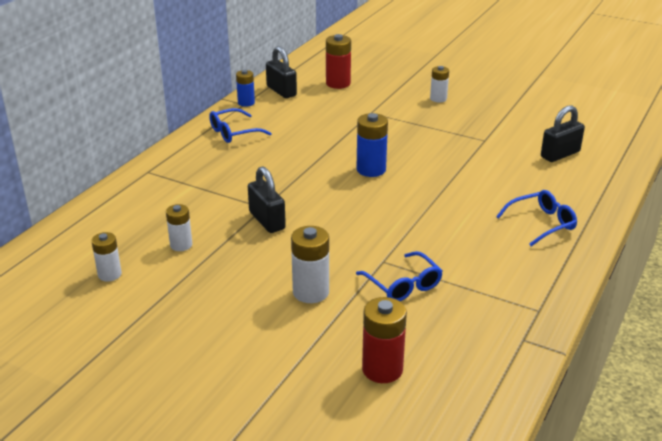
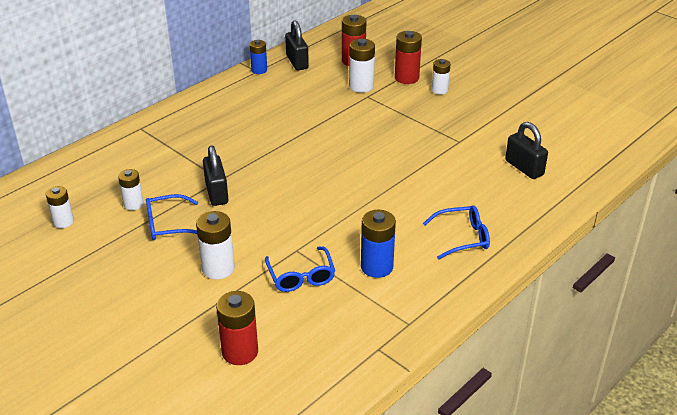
camera: 15 degrees right, 5 degrees up
blue glasses [209,108,272,143] -> blue glasses moved to [146,194,198,240]
blue battery [356,113,388,177] -> blue battery moved to [361,210,396,278]
black padlock [541,105,585,162] -> black padlock turned 75 degrees clockwise [505,122,548,179]
none -> white battery [349,39,375,93]
none -> red battery [395,31,422,84]

